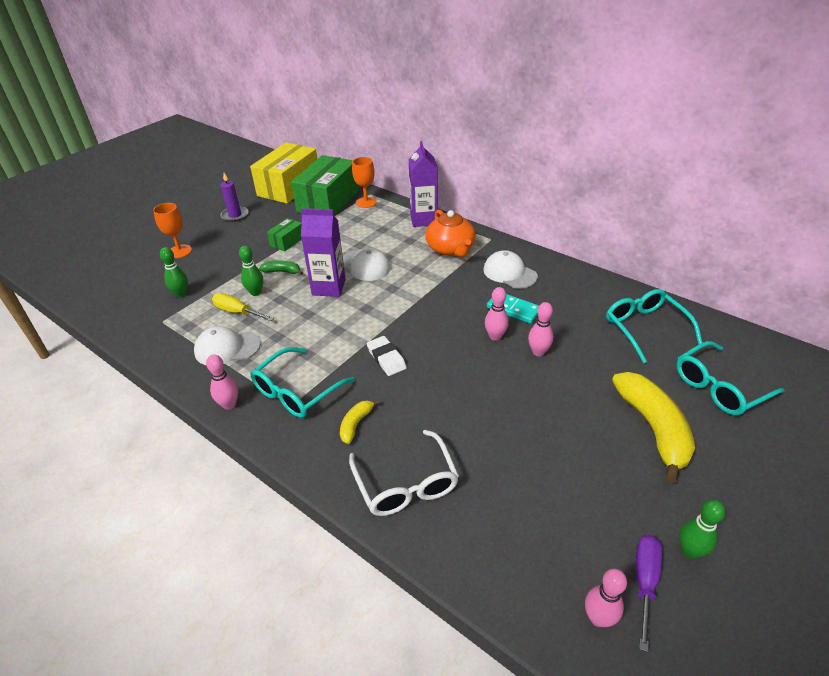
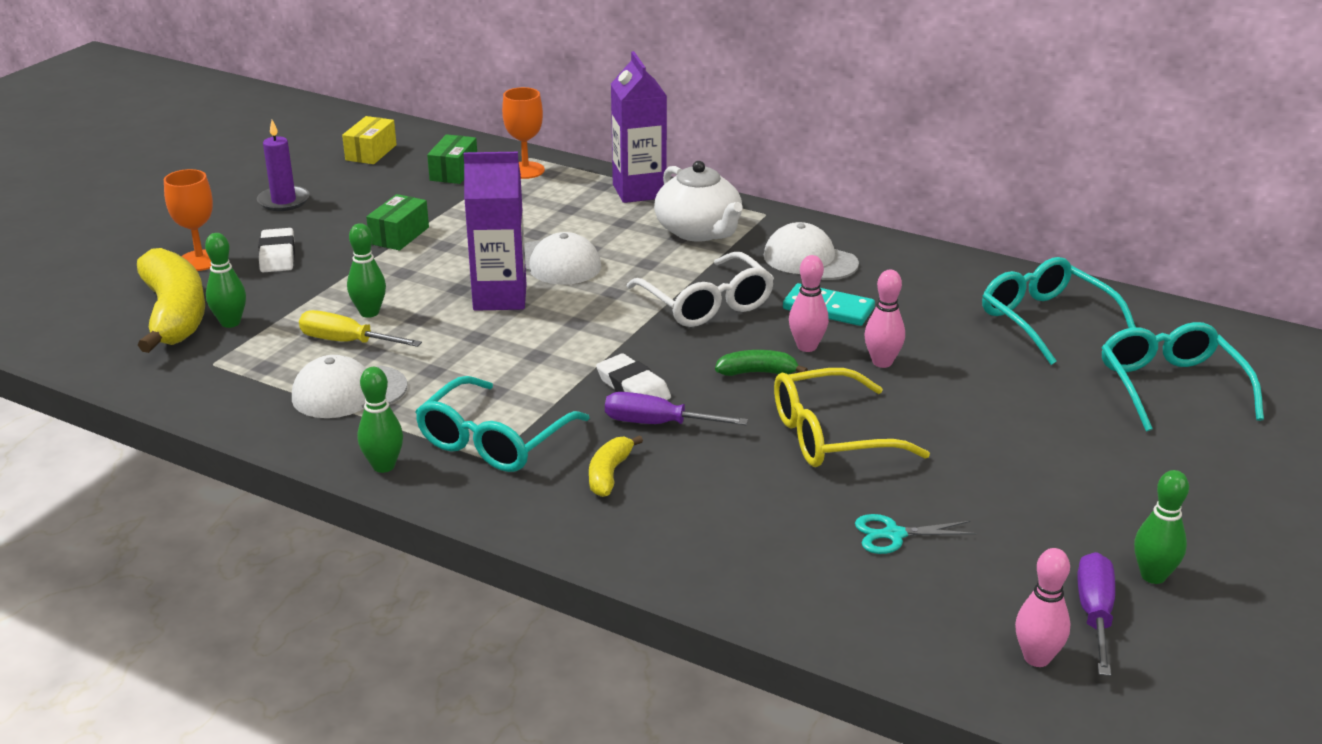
camera: 10 degrees left, 10 degrees down
pink bowling pin [206,354,238,410] -> green bowling pin [358,367,403,473]
yellow box [250,143,317,204] -> yellow box [342,116,397,164], size x0.46
green banana [259,260,303,275] -> green banana moved to [715,350,808,376]
green box [291,155,359,216] -> green box [427,134,477,184], size x0.46
white glasses [349,430,459,516] -> white glasses moved to [626,252,774,327]
orange teapot [425,209,476,257] -> white teapot [654,161,743,242]
yellow banana [612,372,695,483] -> yellow banana moved to [137,248,205,353]
turquoise glasses [676,341,785,415] -> turquoise glasses turned 120 degrees clockwise [1101,322,1264,432]
none -> white eraser [258,228,295,272]
none -> purple screwdriver [605,392,748,425]
none -> yellow glasses [774,368,930,467]
none -> turquoise scissors [855,514,977,554]

